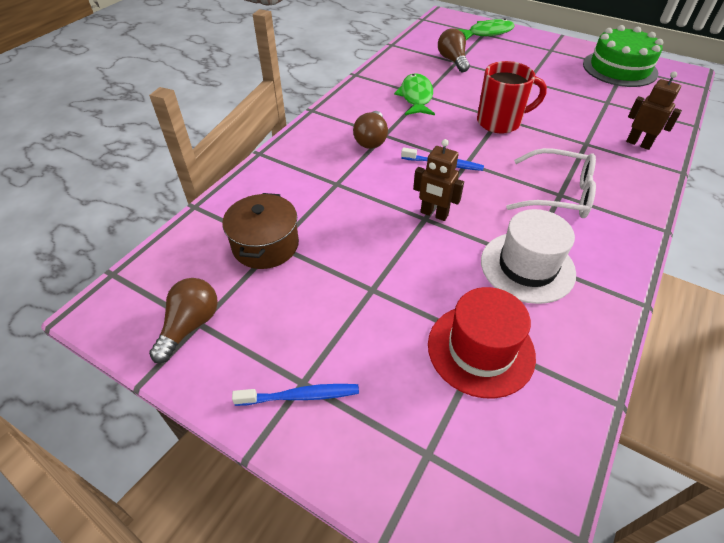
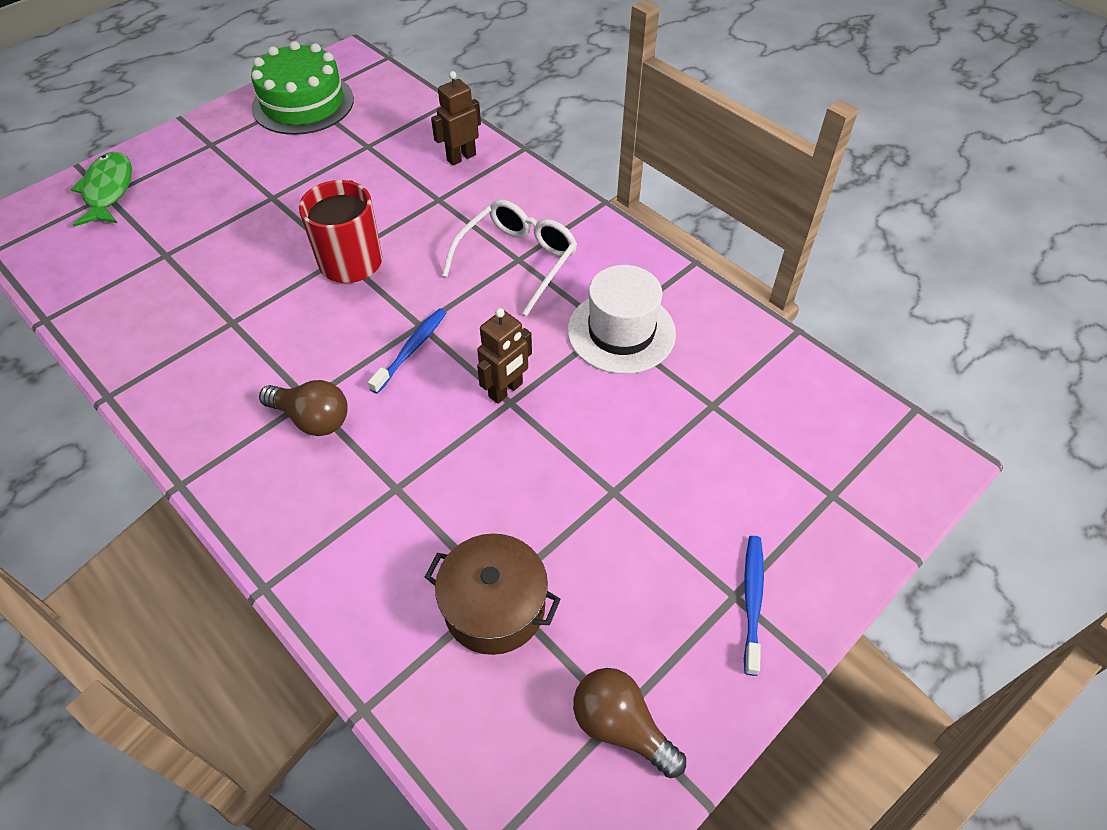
camera: 75 degrees left, 5 degrees up
green fish [394,73,435,115] -> none
red hat [428,287,536,398] -> none
brown light bulb [438,28,470,72] -> none

